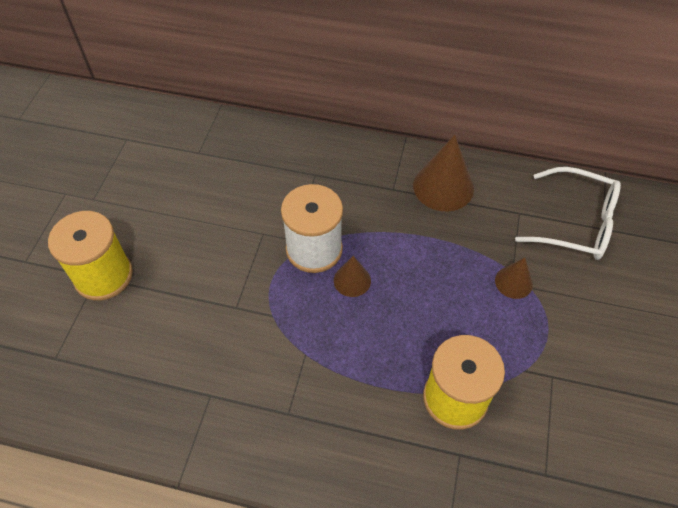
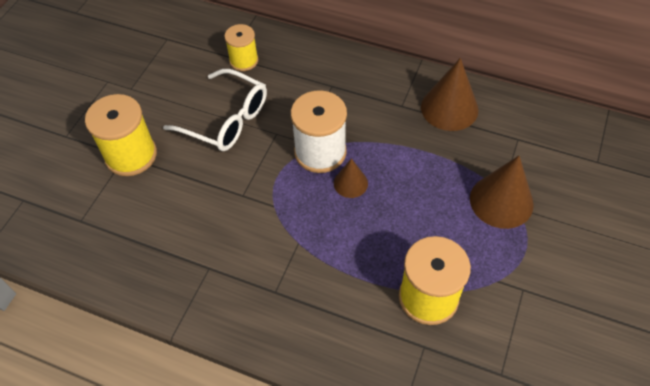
camera: 10 degrees right, 0 degrees up
brown cone [495,258,533,299] -> brown cone [470,156,534,229], size x1.78
white glasses [515,167,621,260] -> white glasses moved to [163,69,267,151]
none -> yellow spool [224,24,258,71]

